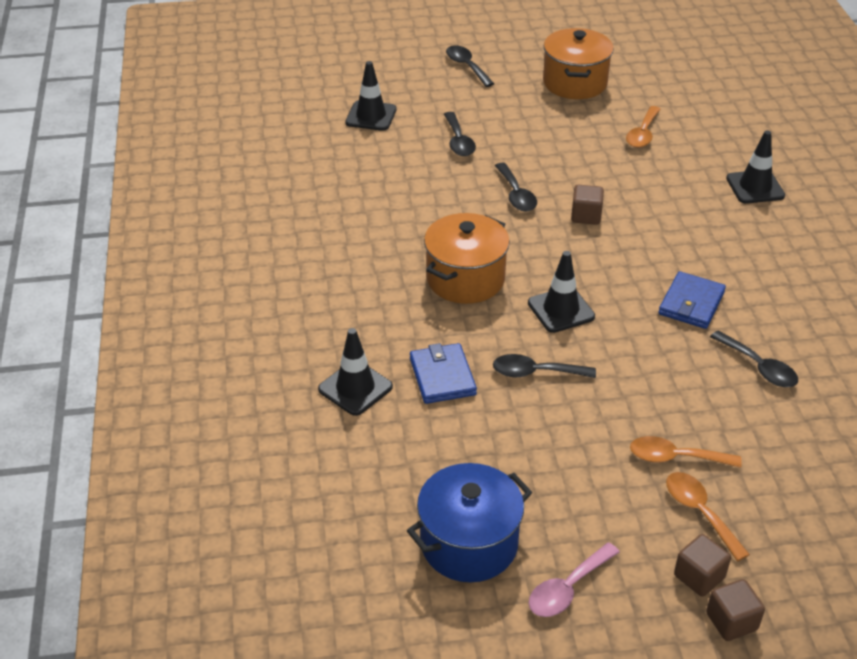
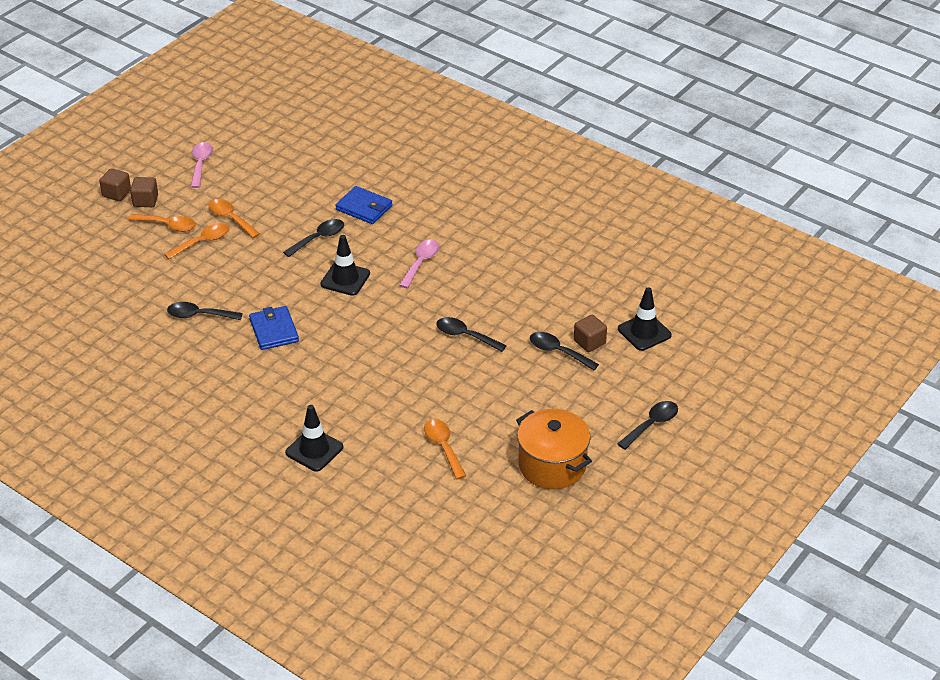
camera: 135 degrees right, 0 degrees up
black traffic cone [318,328,393,416] -> none
blue pot [407,463,532,582] -> none
orange pot [424,213,510,304] -> pink spoon [399,239,440,288]
black spoon [446,45,495,87] -> black spoon turned 60 degrees counterclockwise [617,401,678,450]
brown cube [571,185,604,225] -> brown cube moved to [574,315,607,352]
none -> orange spoon [209,199,260,238]

